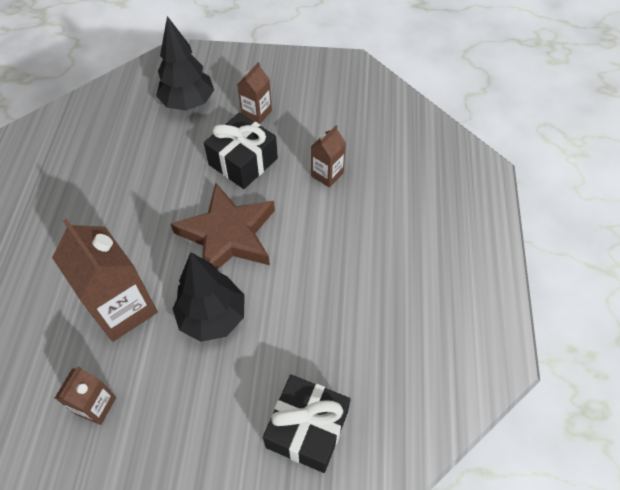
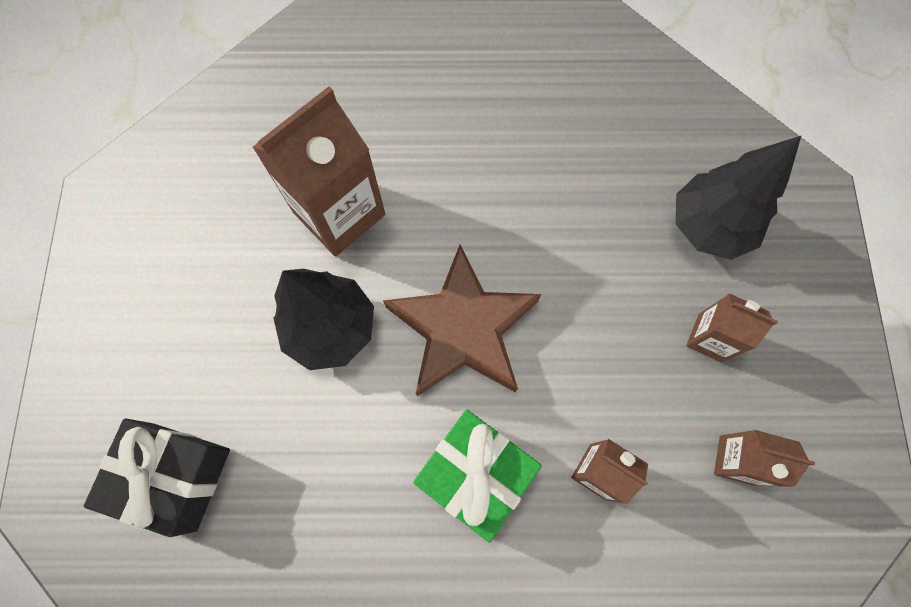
camera: 85 degrees right, 15 degrees up
brown carton [55,366,116,425] -> brown carton moved to [714,430,815,487]
black gift [204,113,278,189] -> none
none -> green gift [413,409,542,542]

